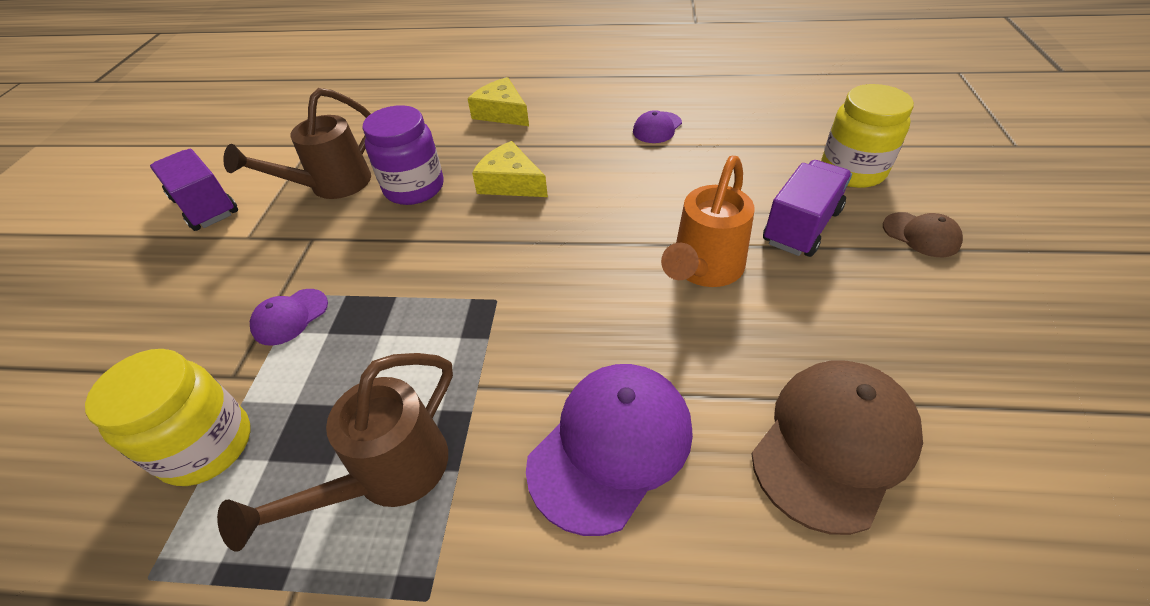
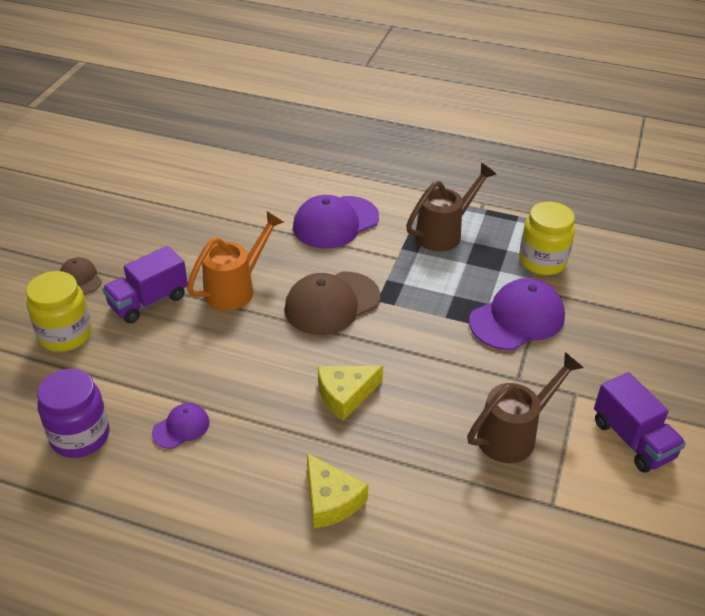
camera: 170 degrees left, 5 degrees down
purple cap [250,289,328,345] -> purple cap [469,278,565,350], size x1.96
purple jar [362,105,444,205] -> purple jar moved to [37,368,109,458]
yellow cheese [472,141,548,197] -> yellow cheese turned 105 degrees clockwise [318,366,383,421]
brown cap [752,360,923,535] -> brown cap moved to [284,272,380,335]

